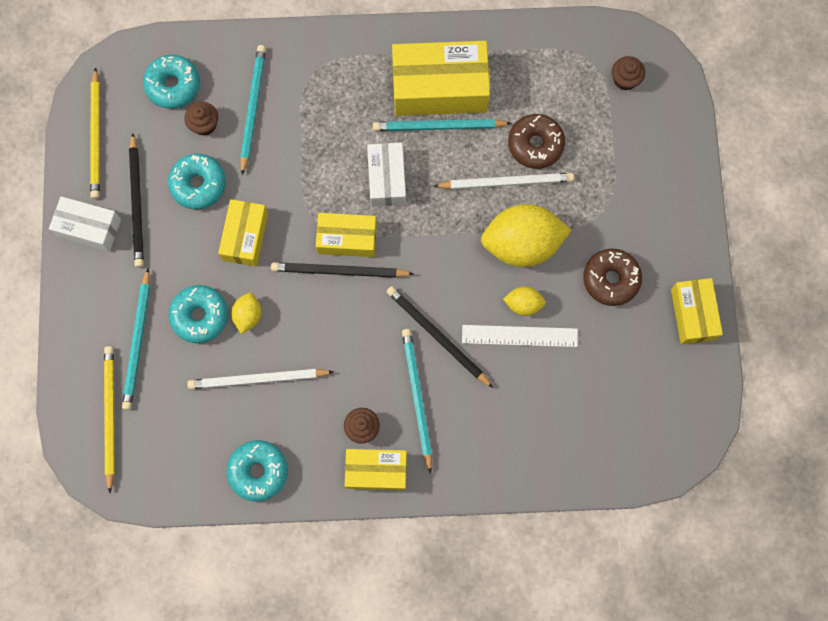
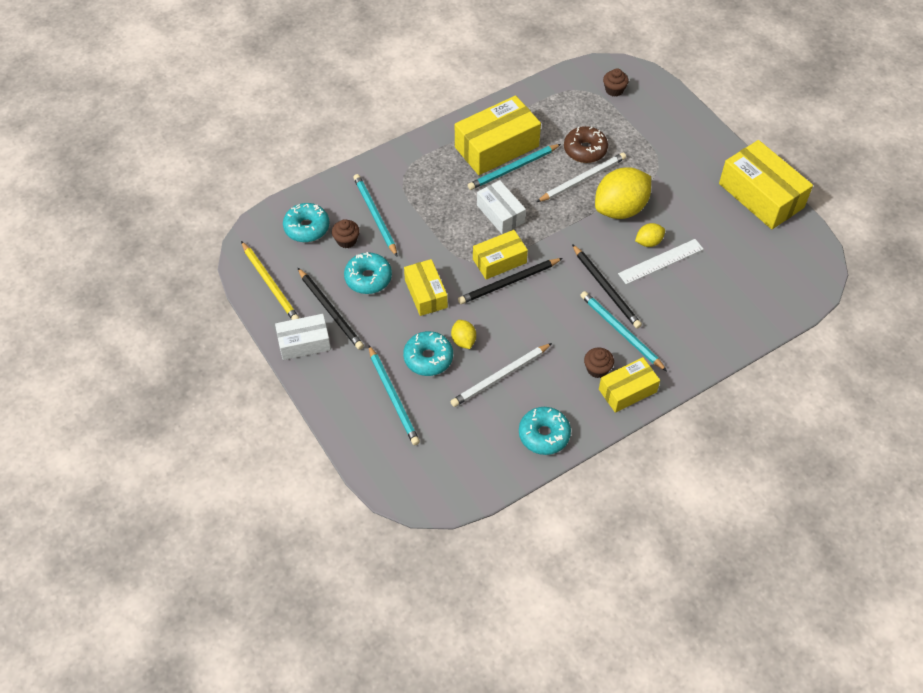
camera: 30 degrees left, 20 degrees down
yellow pencil [104,346,115,493] -> none
black pencil [386,286,493,388] -> black pencil turned 135 degrees counterclockwise [572,244,642,329]
brown donut [583,249,642,306] -> none
yellow box [671,278,723,344] -> yellow box [719,140,813,229], size x1.67

